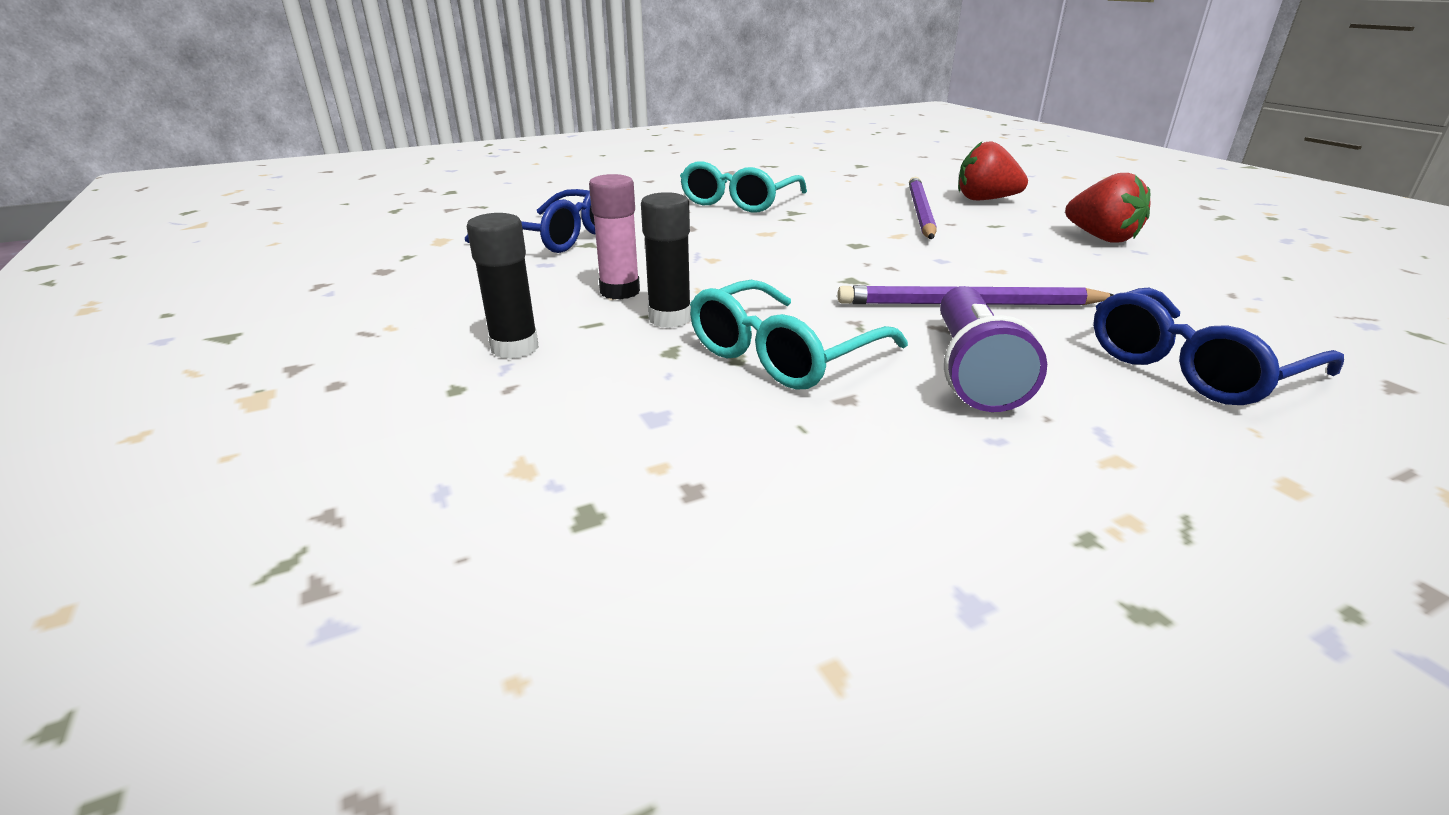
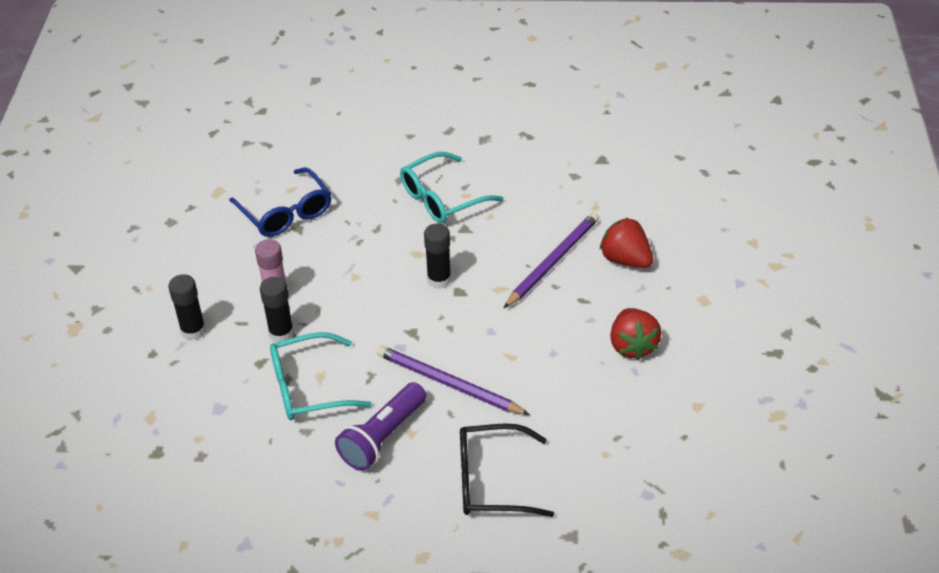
camera: 30 degrees right, 15 degrees up
blue glasses [1093,288,1344,405] -> black glasses [460,424,554,517]
none -> black glue stick [424,224,451,289]

